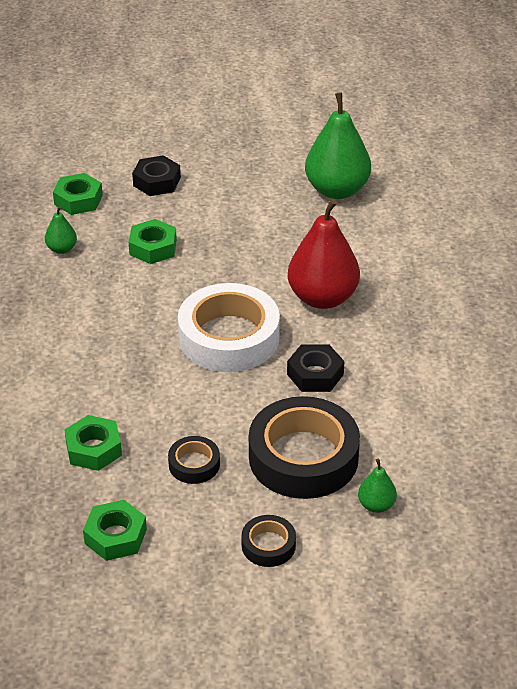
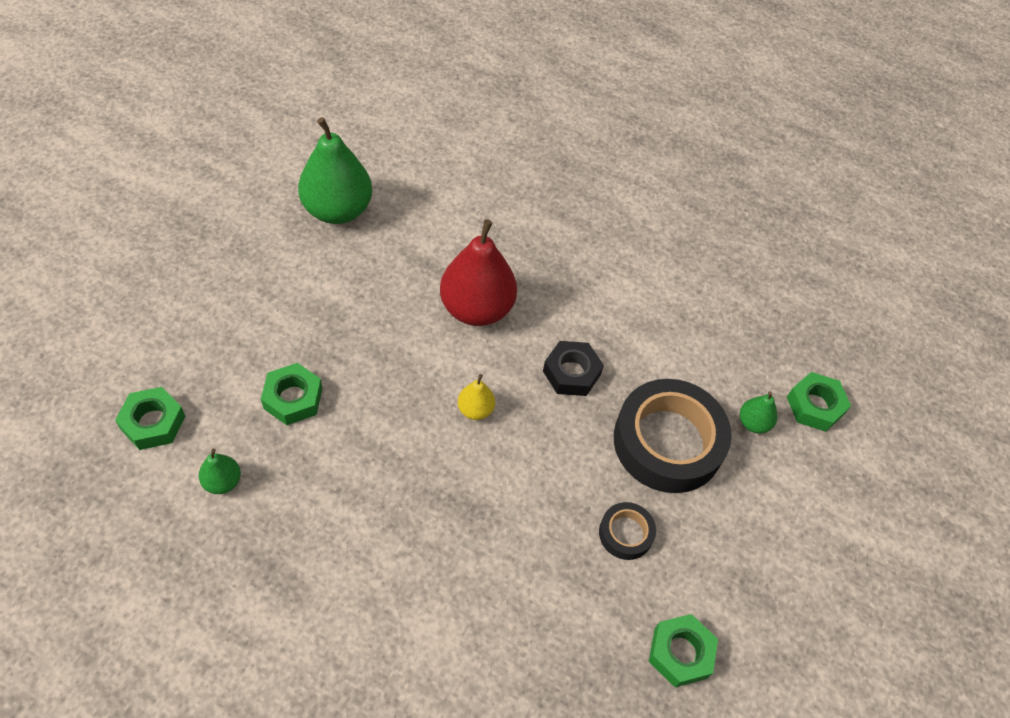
camera: 65 degrees left, 15 degrees up
green nut [64,415,122,471] -> green nut moved to [787,372,851,432]
black nut [132,155,181,196] -> none
white tape [178,283,280,372] -> yellow pear [458,374,495,420]
black tape [241,515,296,567] -> none

